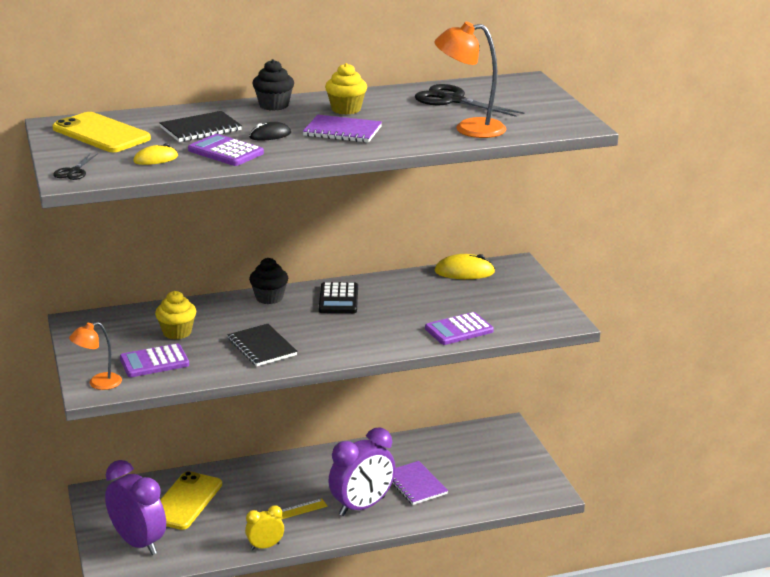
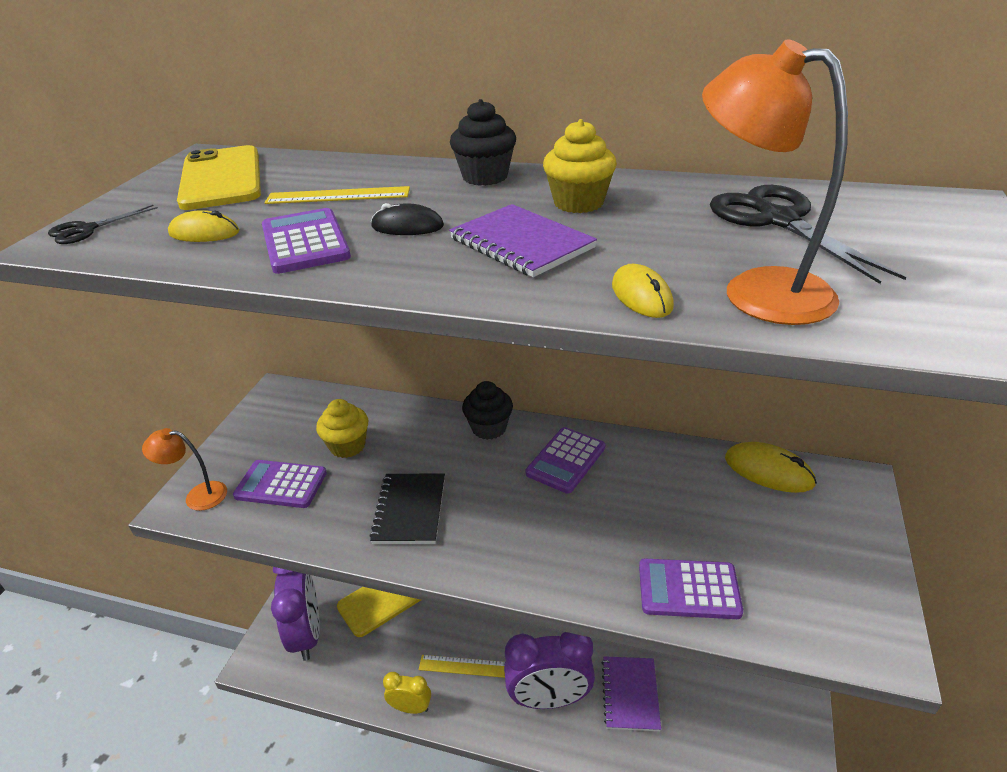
camera: 35 degrees right, 10 degrees up
black notebook [160,111,242,142] -> yellow ruler [264,186,410,204]
black calculator [319,282,358,313] -> purple calculator [526,427,605,494]
none -> yellow mouse [612,264,674,318]

